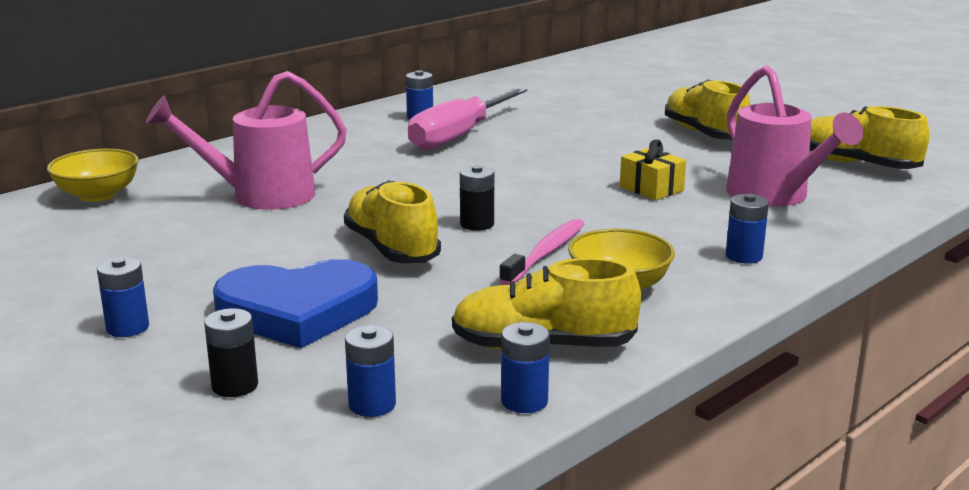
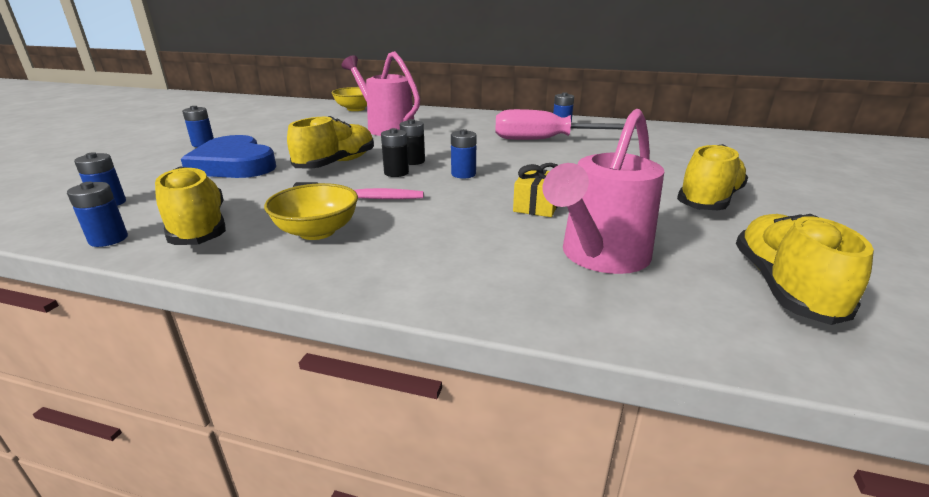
camera: 60 degrees right, 5 degrees up
black battery [204,308,258,397] -> black battery moved to [400,119,425,165]
blue battery [726,194,769,264] -> blue battery moved to [451,129,477,179]

